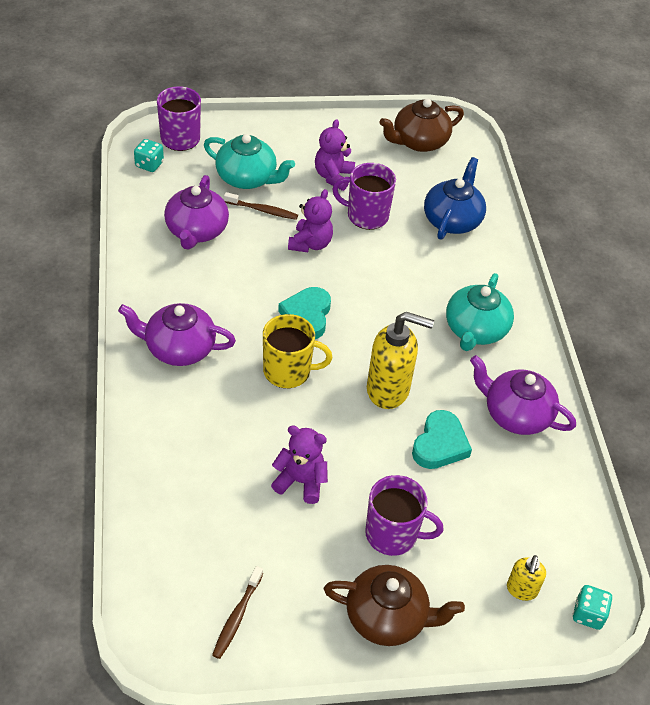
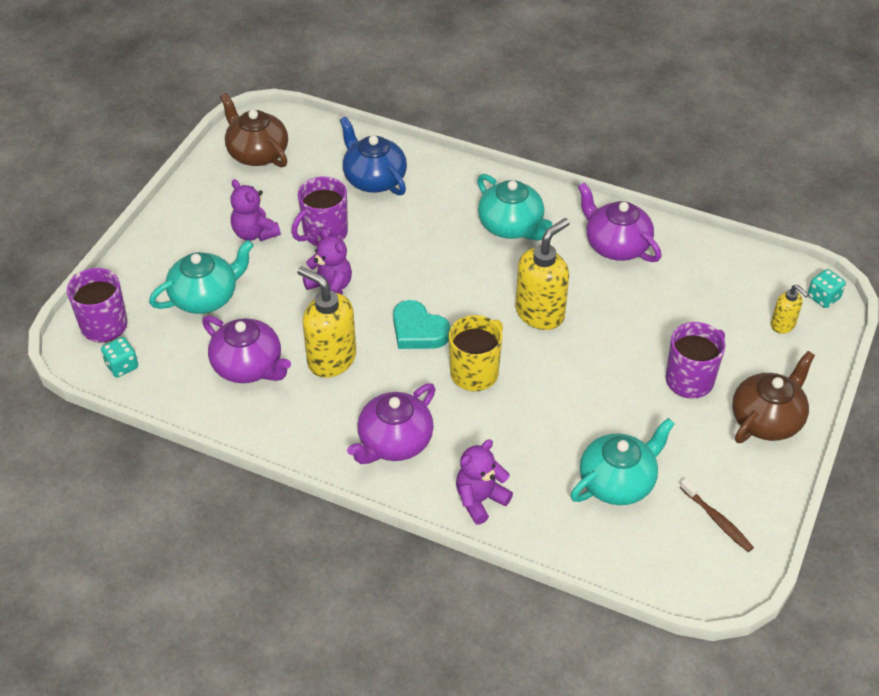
camera: 55 degrees left, 0 degrees up
brown toothbrush [224,192,298,220] -> none
purple teddy bear [271,425,328,504] -> purple teddy bear moved to [456,439,513,525]
brown teapot [379,98,464,152] -> brown teapot turned 135 degrees clockwise [220,93,288,167]
turquoise heart [412,410,472,469] -> none
purple teapot [470,355,576,435] -> purple teapot turned 75 degrees clockwise [578,182,662,262]
none -> yellow soap dispenser [297,266,356,378]
none -> turquoise teapot [571,418,675,505]

